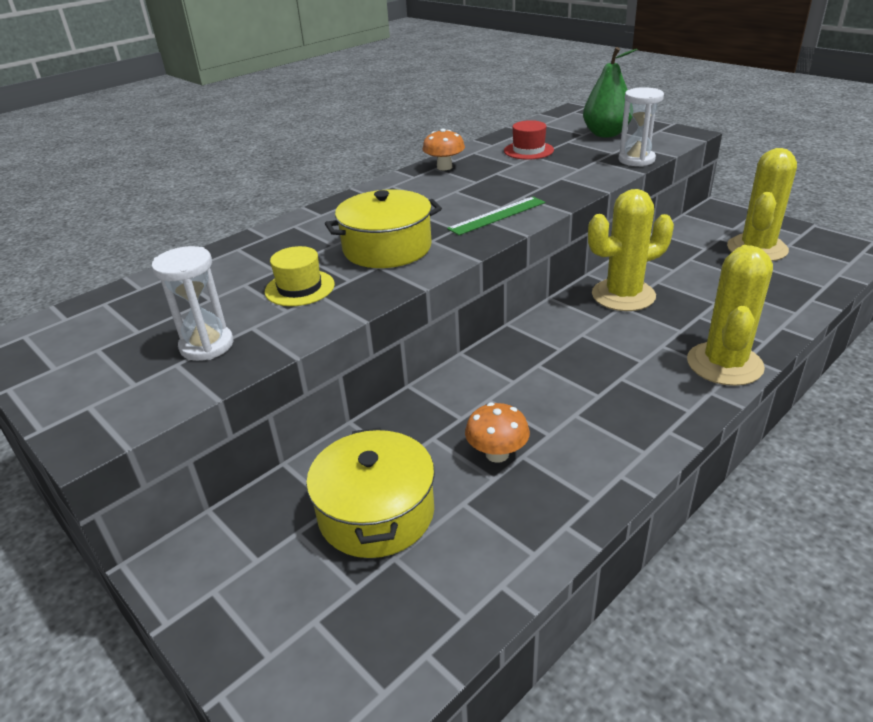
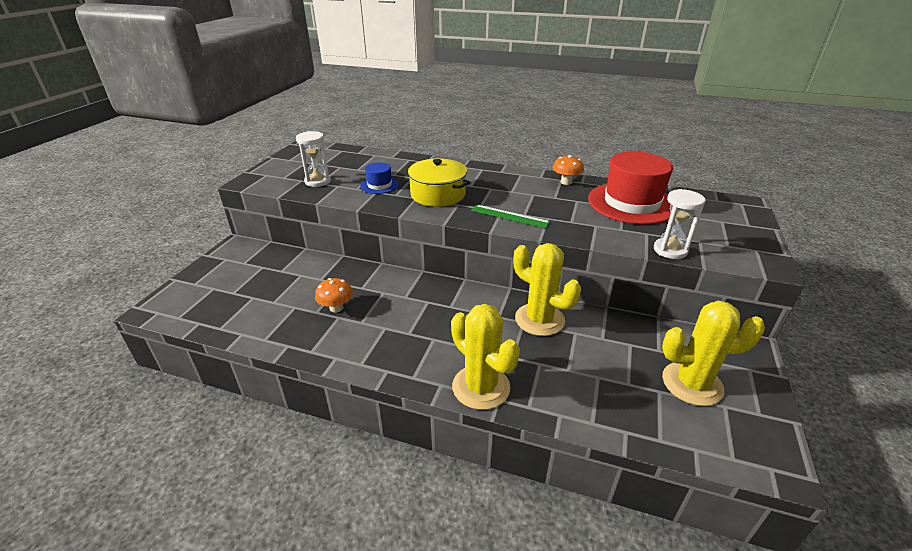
camera: 60 degrees right, 0 degrees up
yellow hat [265,246,335,306] -> blue hat [360,162,399,194]
yellow pot [306,428,435,558] -> none
red hat [504,120,554,160] -> red hat [588,151,673,224], size x2.10
green pear [583,47,638,137] -> none
yellow cactus [687,245,773,386] -> yellow cactus turned 60 degrees clockwise [451,304,520,410]

